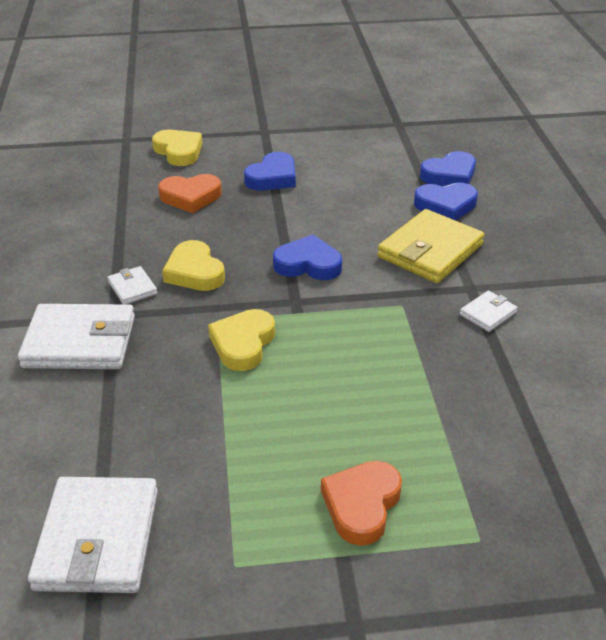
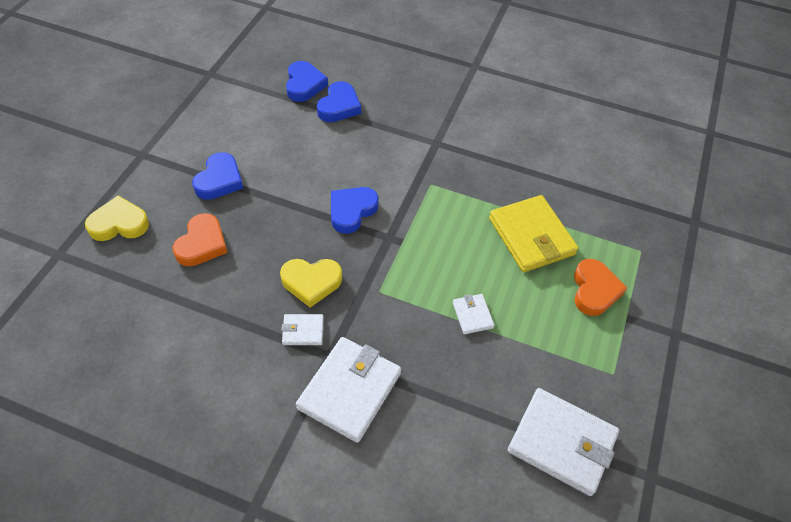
camera: 65 degrees left, 15 degrees up
yellow heart [208,309,275,371] -> none
blue heart [244,152,296,191] -> blue heart turned 45 degrees clockwise [192,152,243,200]
orange heart [321,461,402,546] -> orange heart turned 135 degrees counterclockwise [574,259,627,316]
yellow wallet [377,209,484,283] -> yellow wallet moved to [489,195,578,272]
white wallet [460,290,518,332] -> white wallet moved to [453,294,494,334]

